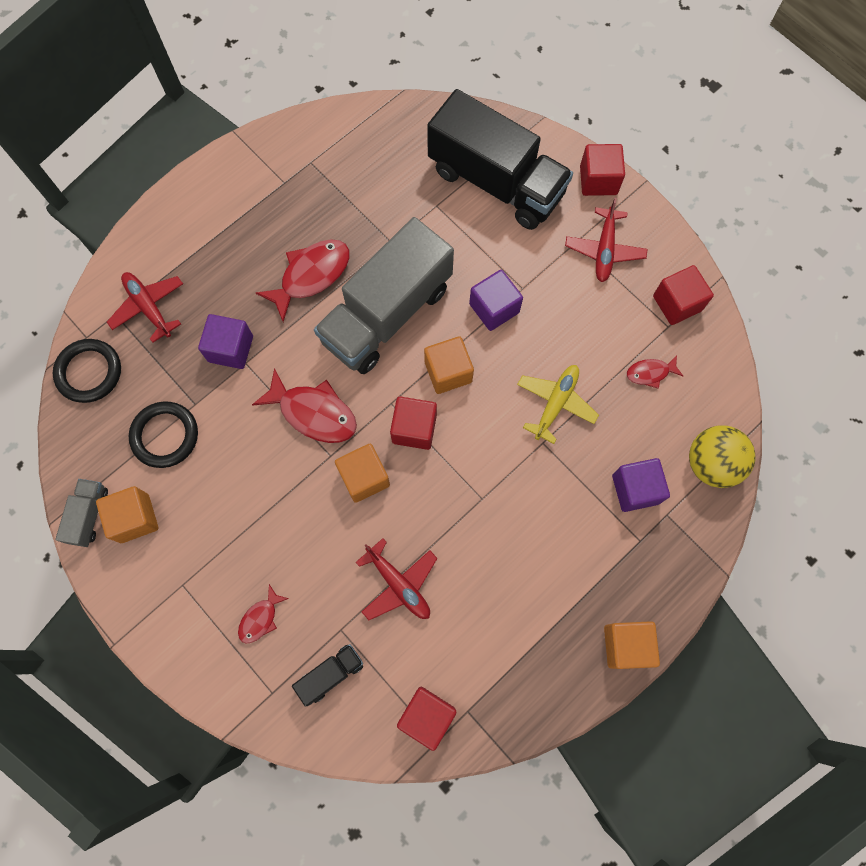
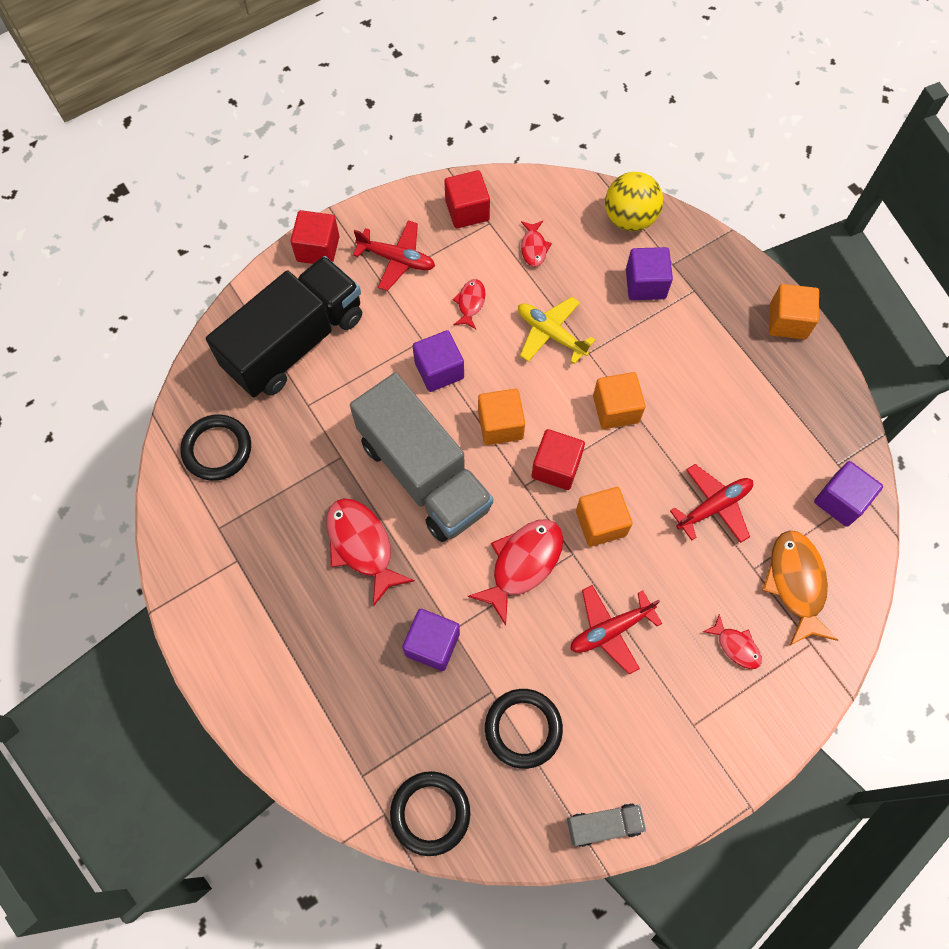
camera: 80 degrees left, 5 degrees down
grey truck [55,479,108,547] -> grey truck turned 150 degrees clockwise [567,803,646,847]
orange cube [96,486,158,543] -> orange cube moved to [593,372,646,429]
red plane [107,272,183,343] -> red plane moved to [570,585,662,675]
black truck [292,644,363,707] -> orange fish [762,530,838,645]
red cube [397,687,457,751] -> purple cube [814,461,883,527]
none -> black ring [180,414,251,481]
none -> red fish [452,279,486,329]

